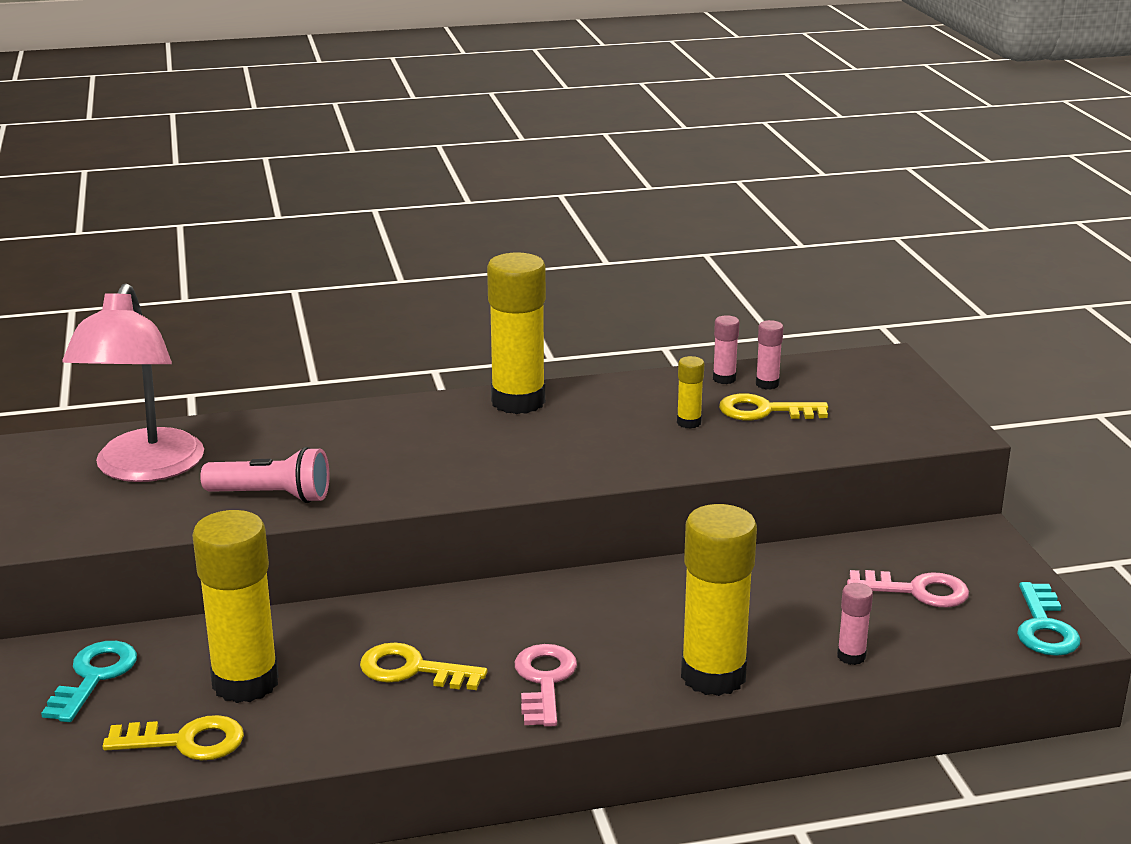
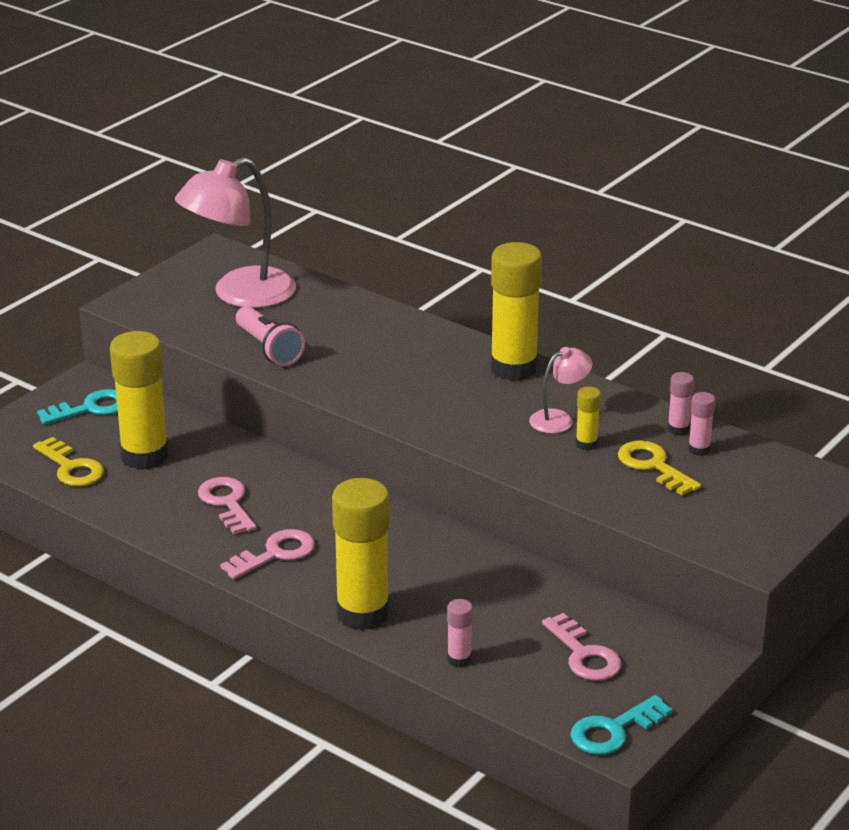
camera: 50 degrees right, 5 degrees up
yellow key [360,643,487,690] -> pink key [198,477,256,534]
none -> pink lamp [529,347,593,434]

